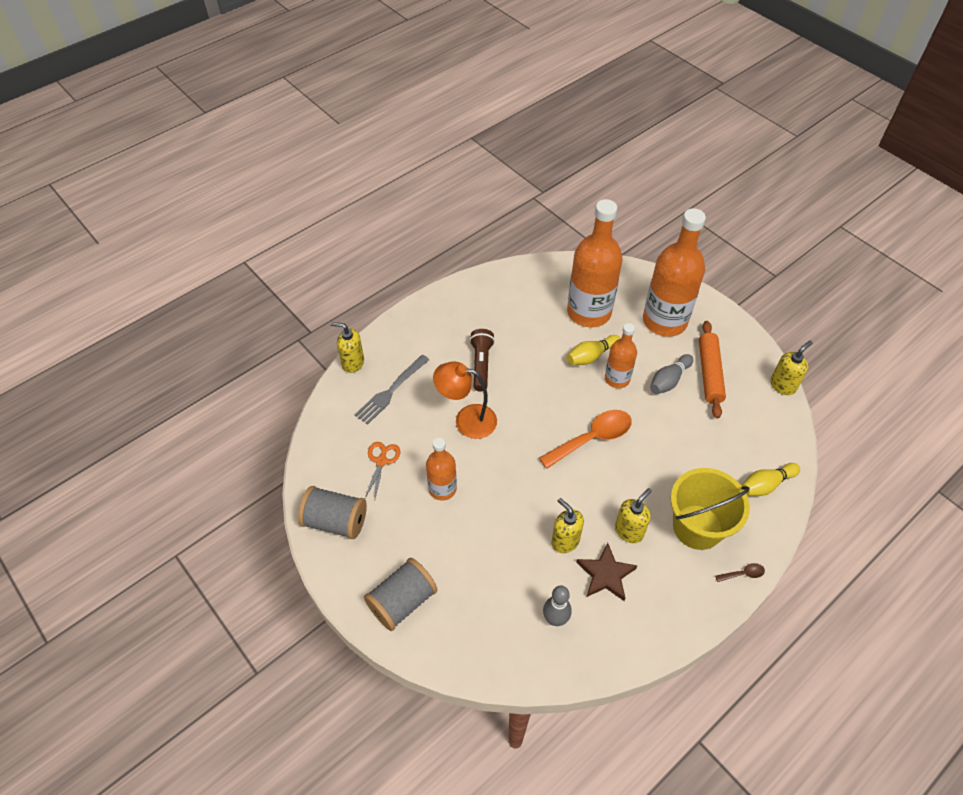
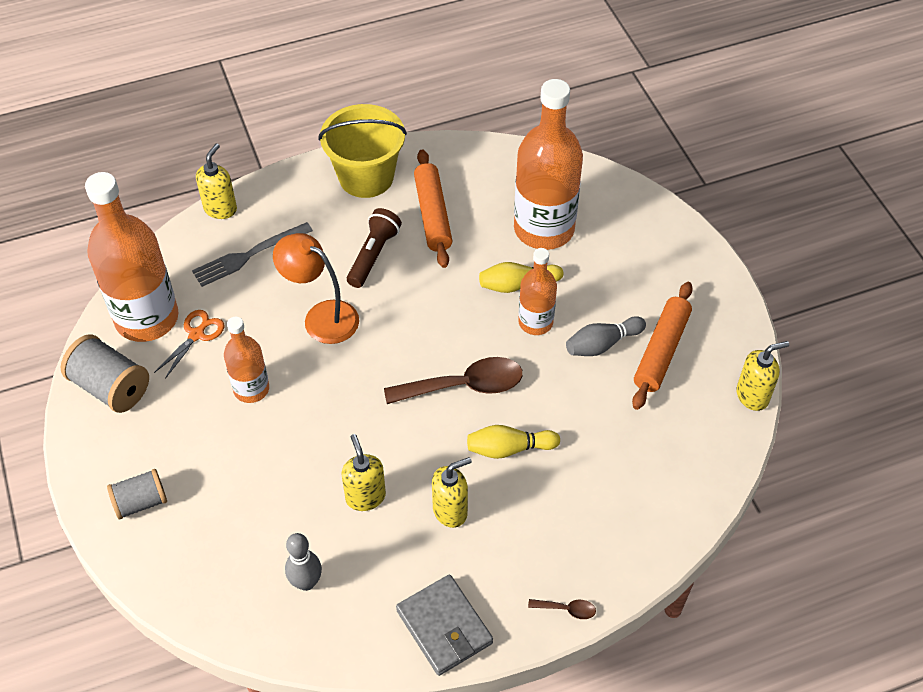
camera: 20 degrees right, 0 degrees up
yellow soap dispenser [330,322,364,373] -> yellow soap dispenser turned 75 degrees clockwise [196,143,237,219]
grey spool [364,558,438,631] -> grey spool [107,469,167,519], size x0.66
orange spoon [539,410,632,469] -> brown spoon [384,357,523,404]
brown star [576,543,638,601] -> none
orange bottle [643,208,706,337] -> orange bottle moved to [85,172,178,342]
yellow bucket [670,468,750,550] -> yellow bucket moved to [318,104,407,198]
yellow bowling pin [741,463,800,496] -> yellow bowling pin moved to [467,425,560,459]
none -> grey wallet [396,574,493,676]
none -> orange rolling pin [414,149,453,268]

